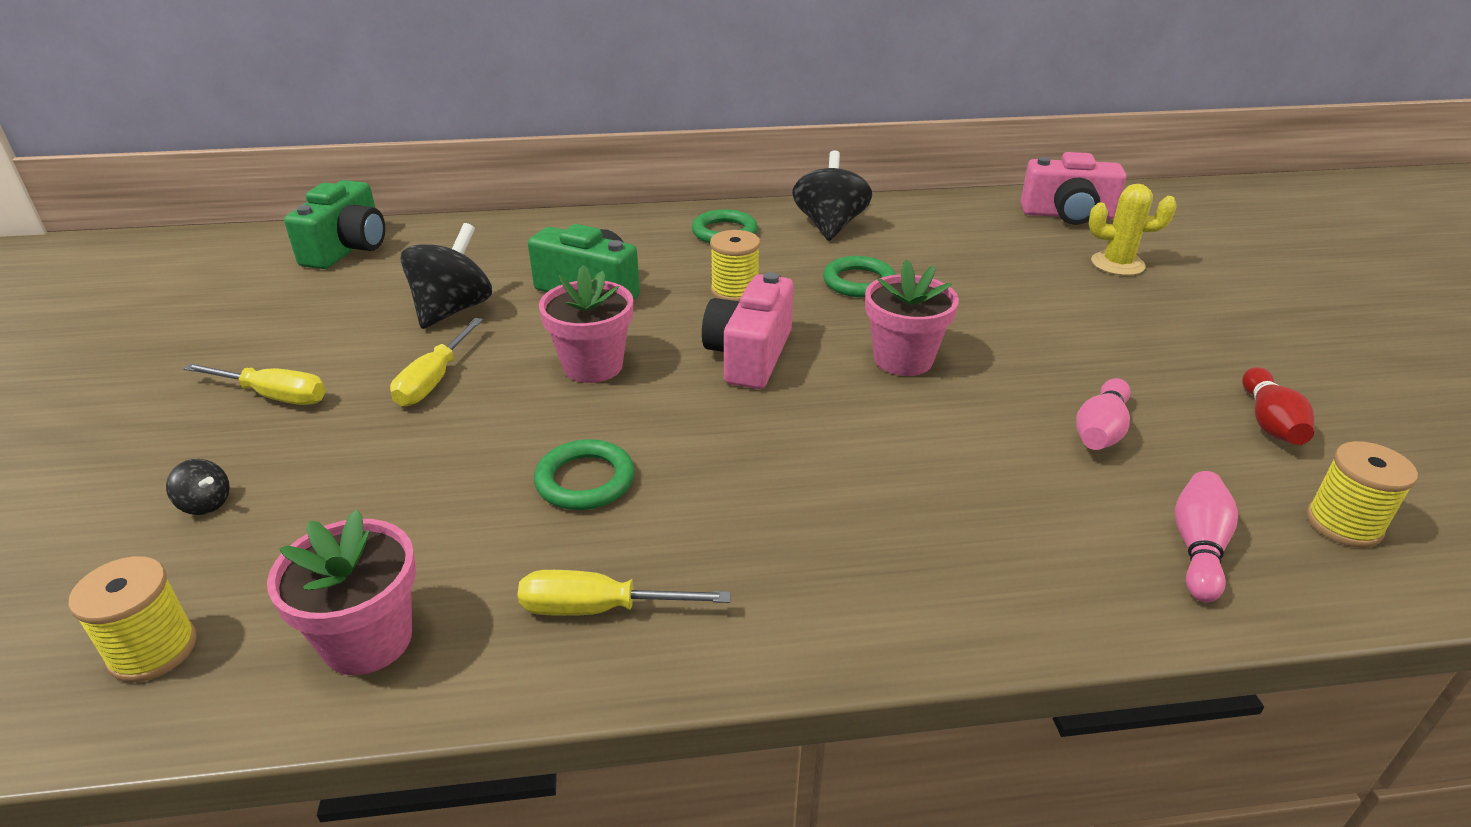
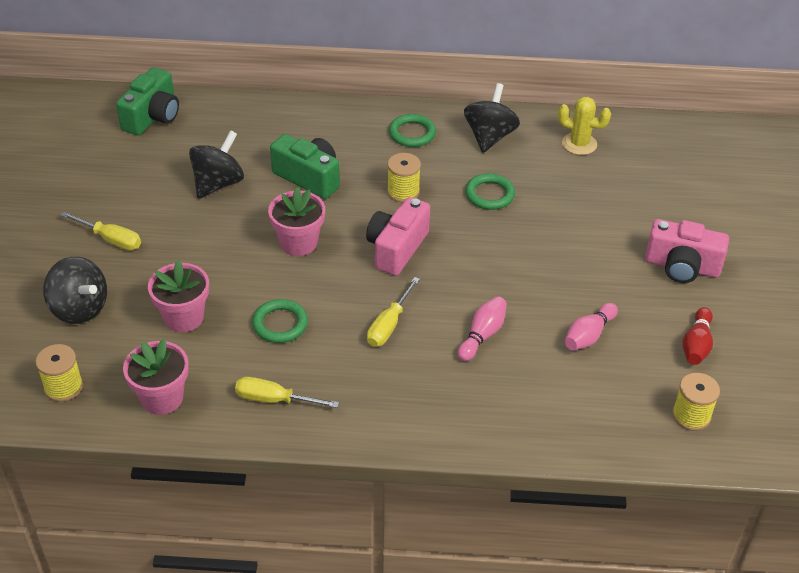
camera: 10 degrees right, 10 degrees up
black spinning top [166,459,230,515] -> black spinning top [43,257,107,324], size x2.20
yellow screwdriver [390,318,483,406] -> yellow screwdriver moved to [367,277,420,347]
pink flower pot [865,260,959,376] -> pink flower pot moved to [148,260,209,332]
pink camera [1021,152,1126,225] -> pink camera moved to [645,219,729,283]
yellow cactus [1089,184,1177,276] -> yellow cactus moved to [558,97,611,155]
pink bowling pin [1175,471,1238,602] -> pink bowling pin moved to [458,296,507,361]

